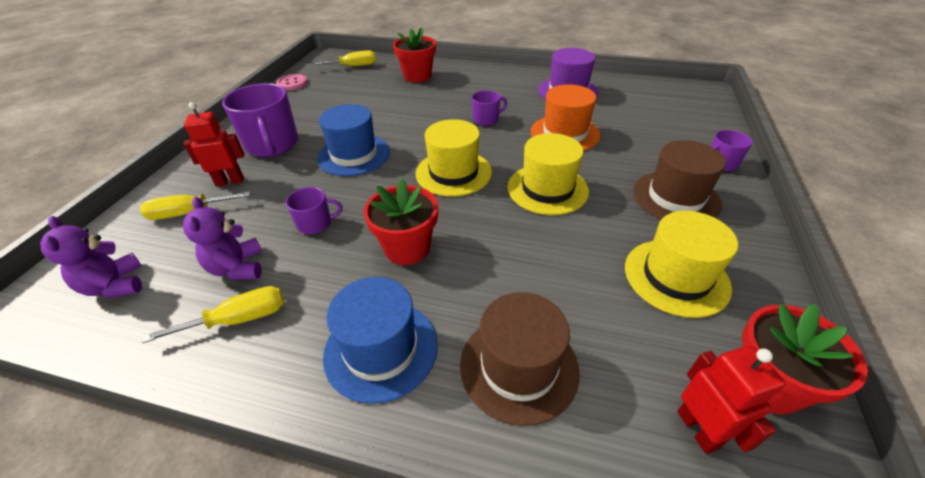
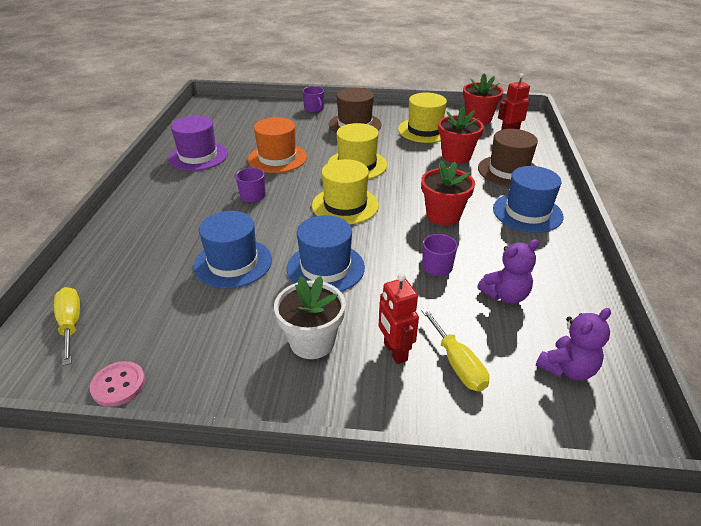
camera: 100 degrees left, 5 degrees down
yellow screwdriver [142,286,284,343] -> none
purple mug [222,83,298,157] -> white flower pot [274,276,346,359]
red flower pot [393,28,436,83] -> red flower pot moved to [438,107,484,163]
none -> blue hat [194,211,272,289]

